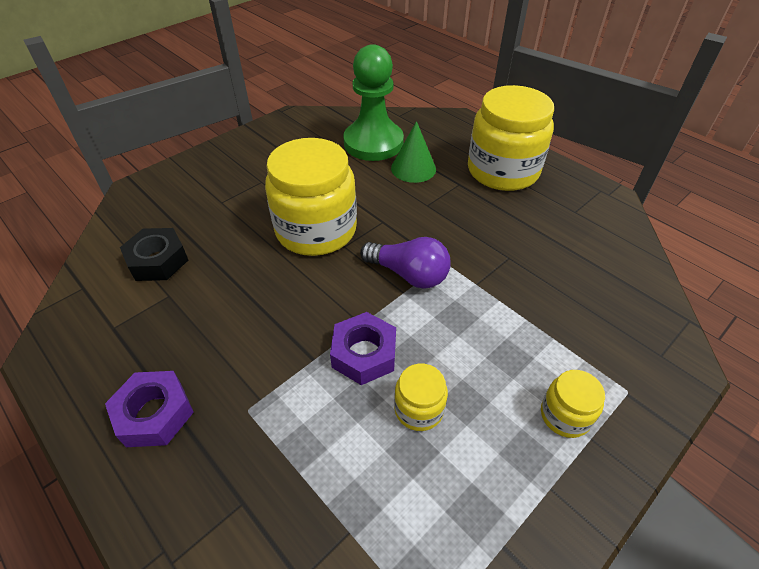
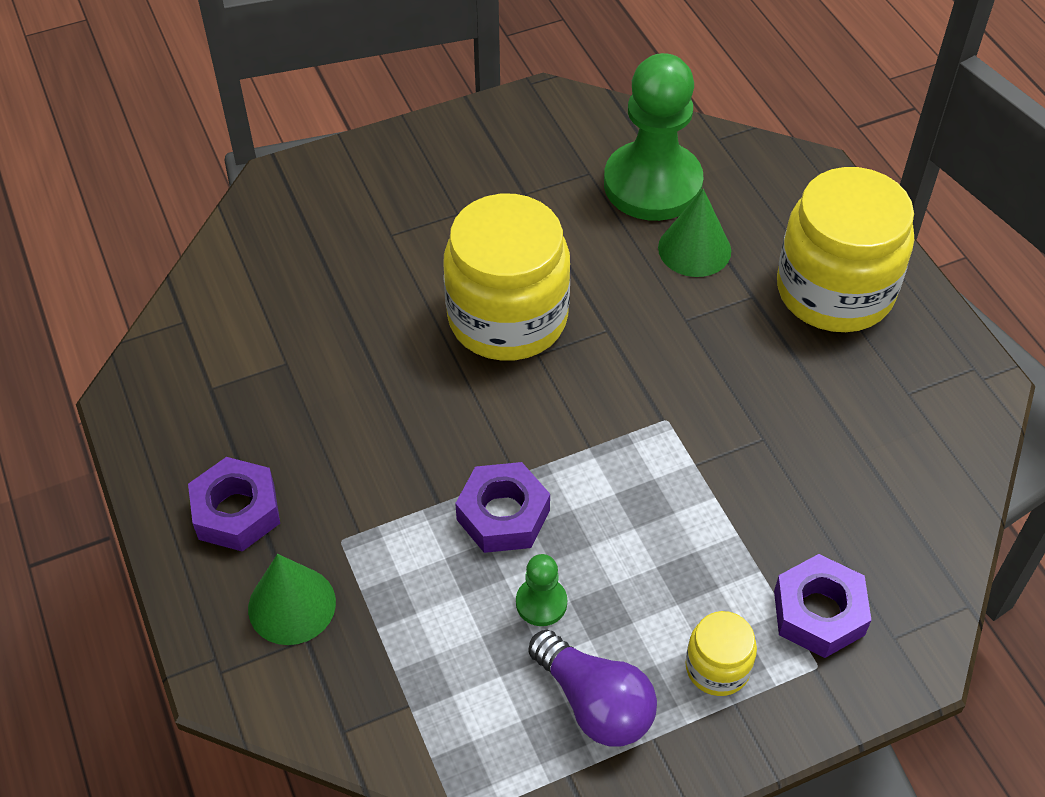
camera: 20 degrees right, 5 degrees up
black nut [120,228,188,281] -> none
purple light bulb [360,237,451,289] -> purple light bulb moved to [529,629,657,747]
yellow jar [394,364,448,431] -> green pawn [516,554,567,626]
none -> green cone [248,554,336,645]
none -> purple nut [774,554,871,658]

